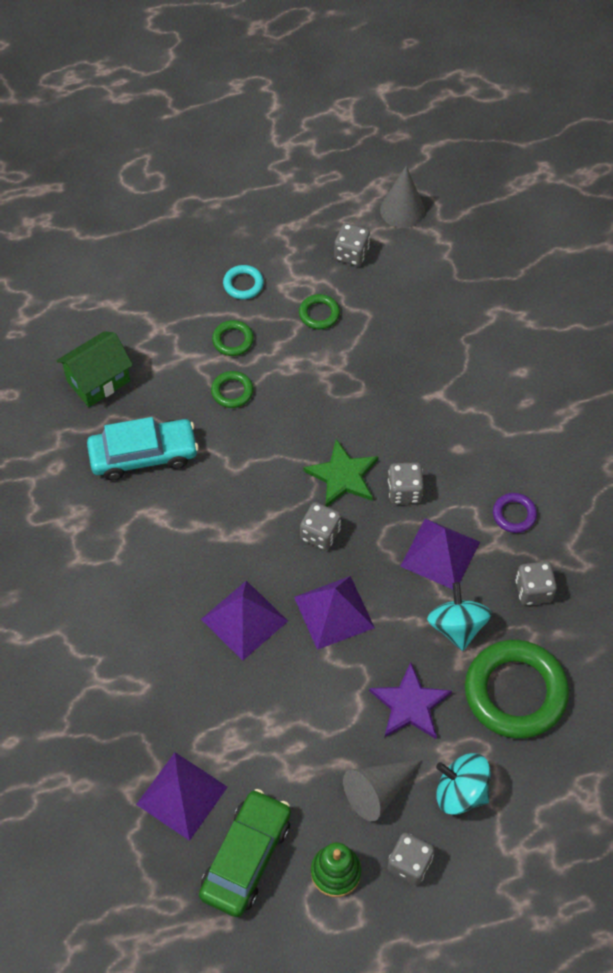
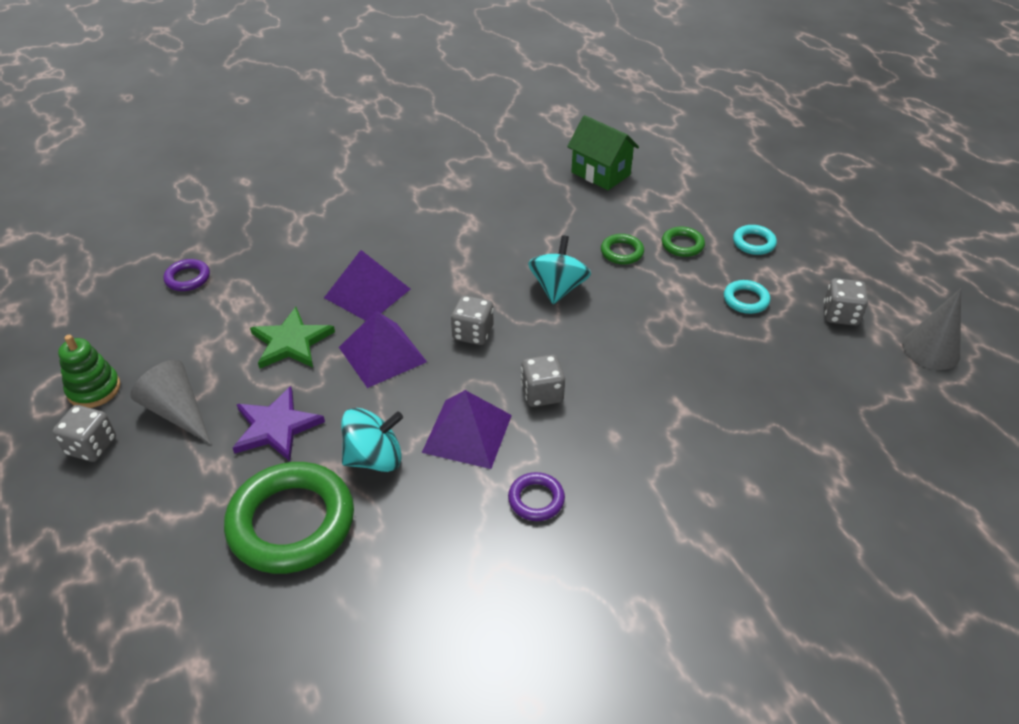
camera: 80 degrees right, 15 degrees down
turquoise car [87,417,199,480] -> none
purple pyramid [136,752,228,841] -> purple ring [164,259,210,291]
green car [199,789,291,917] -> none
green ring [299,294,340,329] -> turquoise ring [724,280,770,314]
green star [303,439,378,507] -> green star moved to [250,307,335,369]
turquoise spinning top [436,753,491,815] -> turquoise spinning top moved to [528,235,591,304]
grey dice [516,561,557,605] -> none

